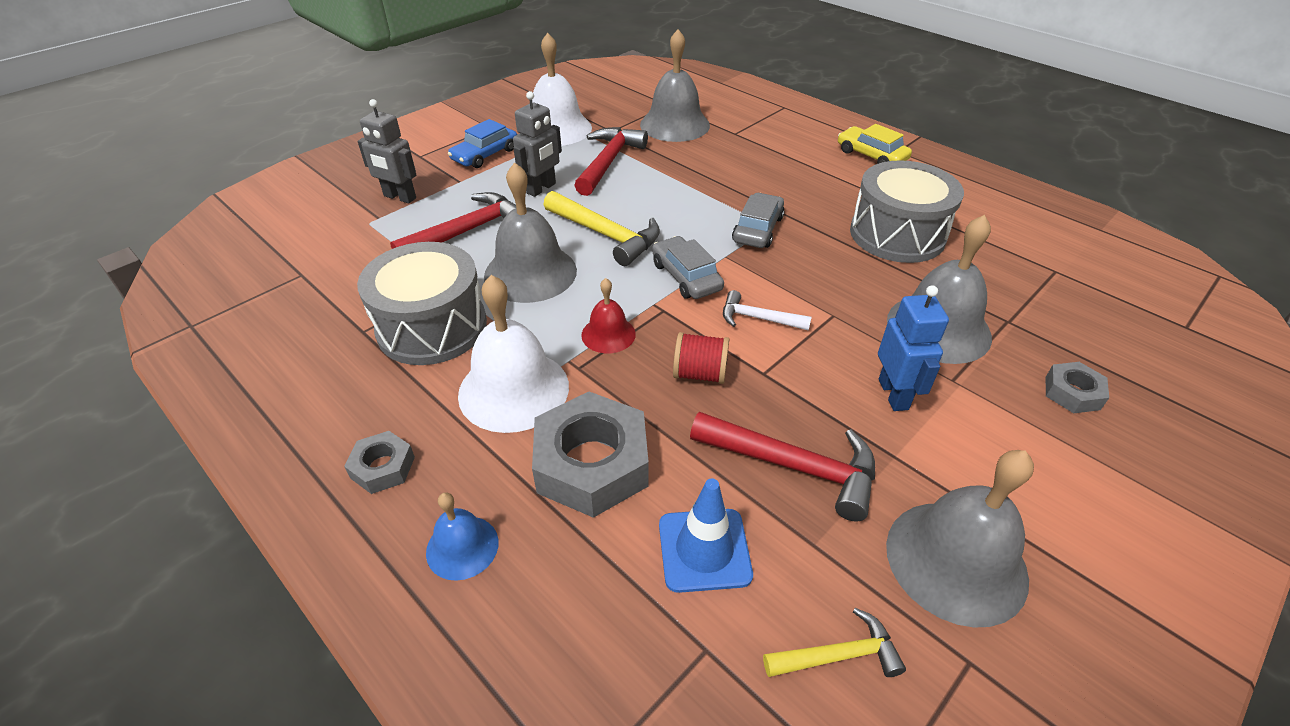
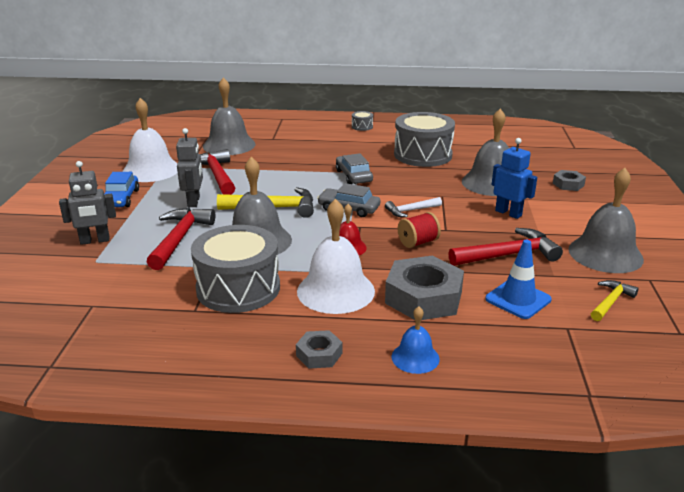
camera: 40 degrees left, 15 degrees down
yellow car [838,124,912,164] -> grey drum [352,111,373,131]

